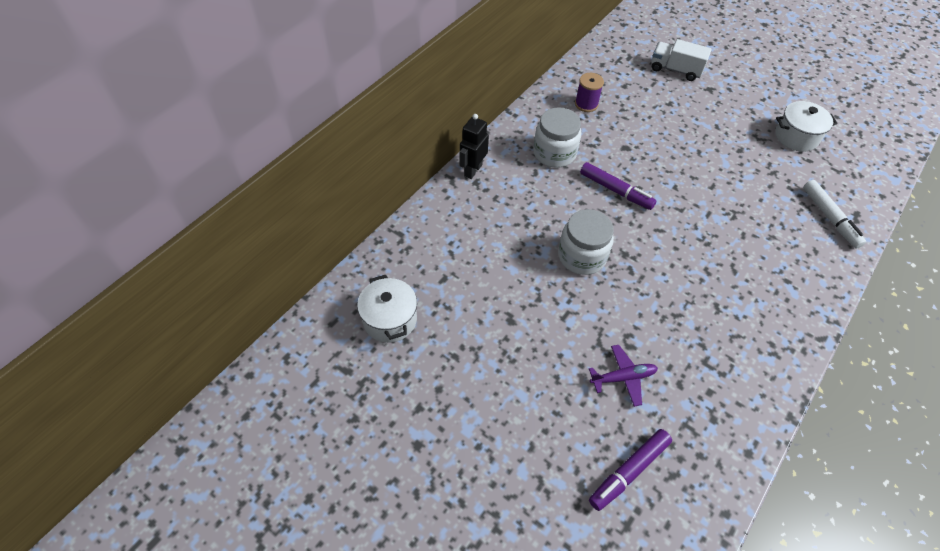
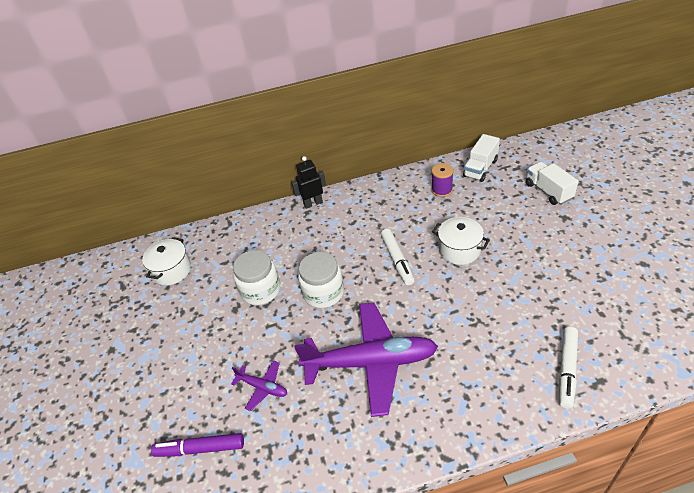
camera: 45 degrees right, 10 degrees down
white jar [533,107,581,168] -> white jar moved to [233,250,280,305]
purple marker [580,162,656,210] -> white marker [381,228,414,286]
white pot [775,101,837,152] -> white pot moved to [432,217,490,265]
none -> purple plane [294,302,438,417]
none -> white truck [463,134,500,182]

